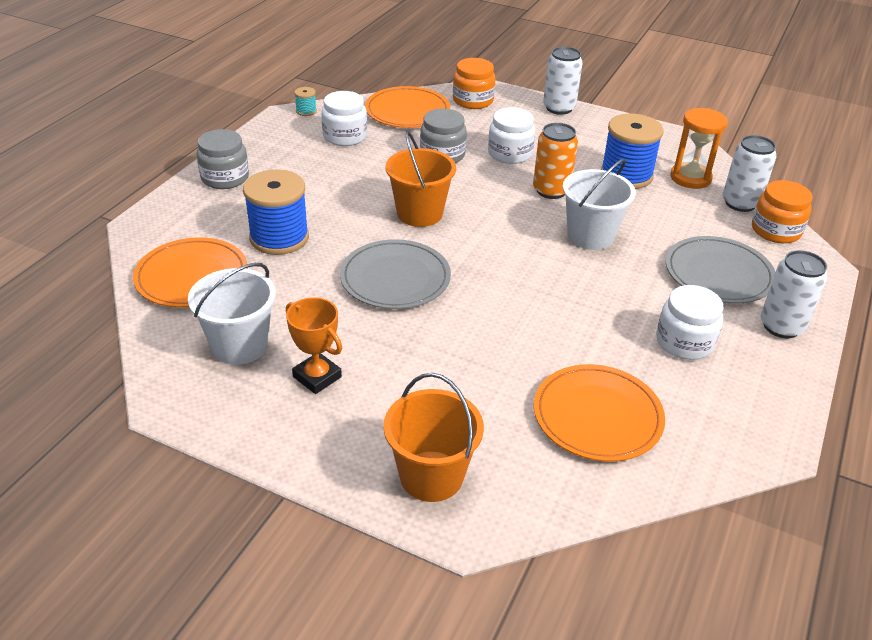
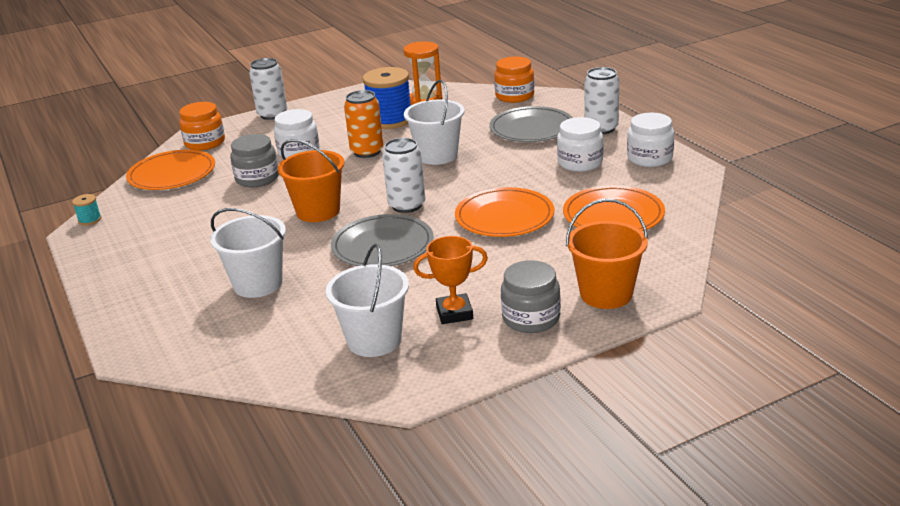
camera: 50 degrees left, 10 degrees down
orange plate [133,237,248,307] -> orange plate moved to [455,187,555,237]
grey jar [197,129,249,189] -> grey jar moved to [501,260,561,333]
blue spool [243,169,309,255] -> white bucket [210,208,286,298]
white jar [321,91,367,146] -> white jar moved to [627,113,674,167]
white can [723,135,777,212] -> white can moved to [382,138,425,213]

